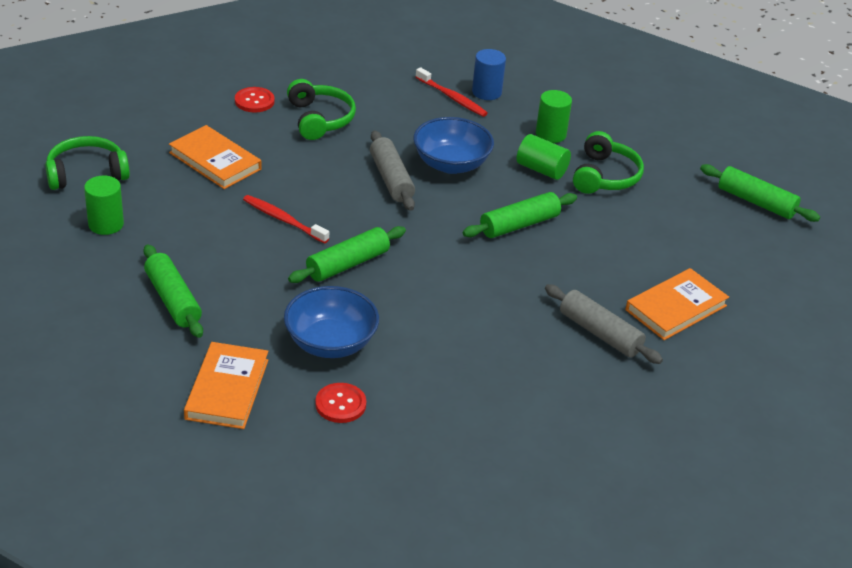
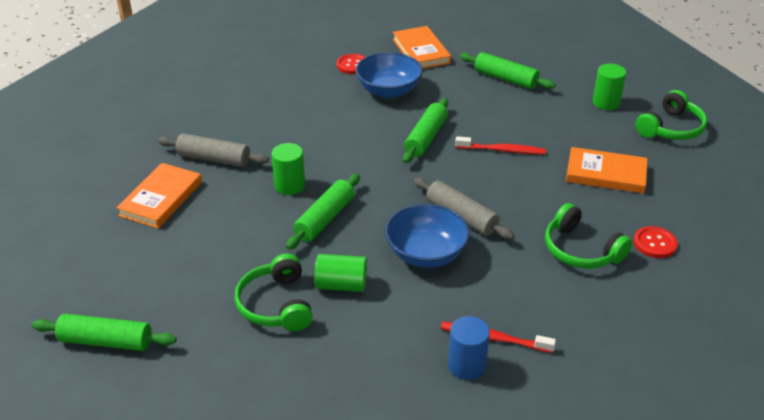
camera: 155 degrees right, 0 degrees up
green cylinder [536,90,572,143] -> green cylinder moved to [272,143,305,195]

